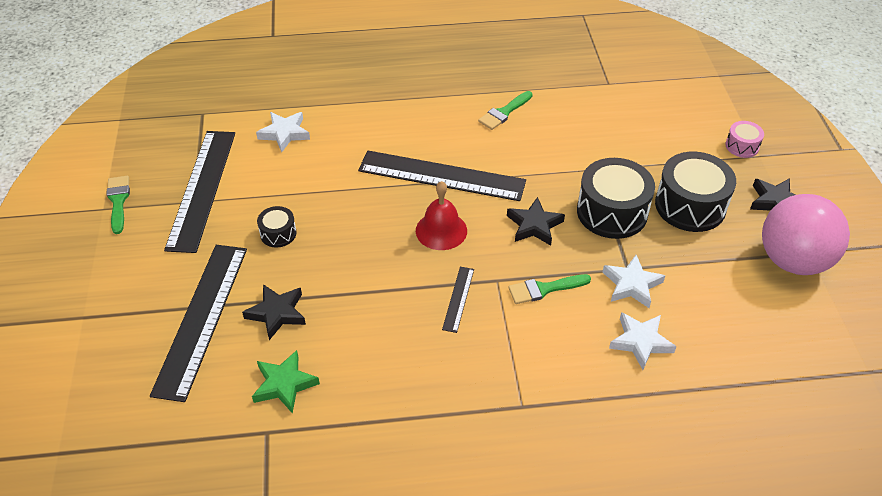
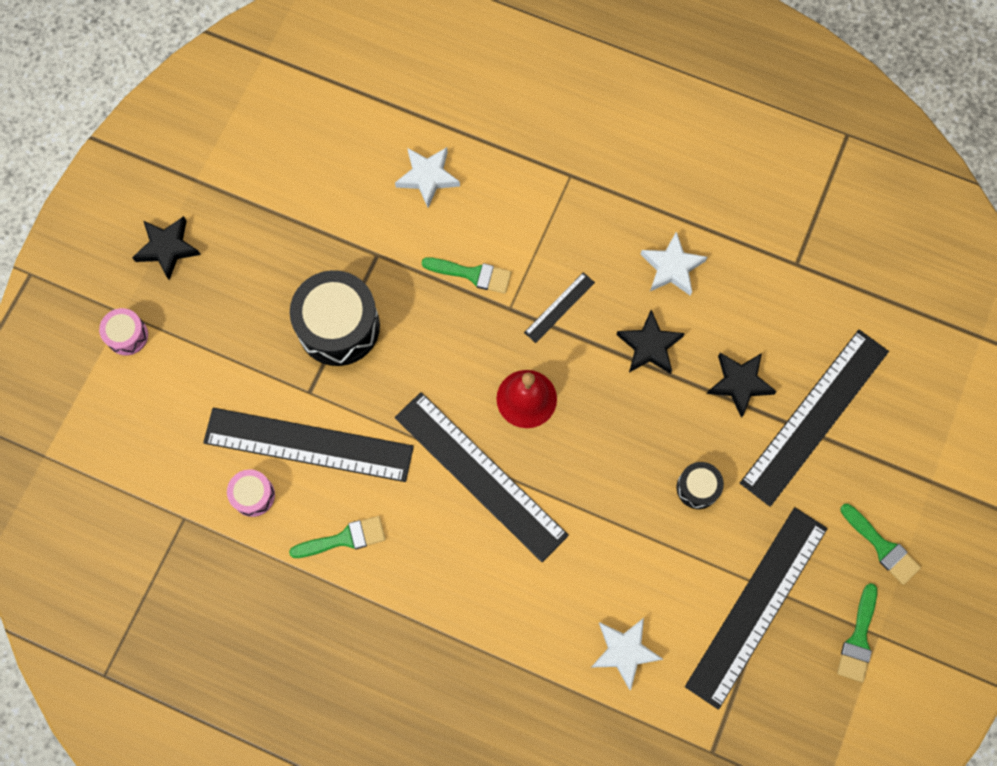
camera: 150 degrees left, 25 degrees up
green star [252,350,320,414] -> none
black star [507,197,565,246] -> black star moved to [617,310,685,374]
white star [602,255,665,308] -> white star moved to [640,232,707,296]
black drum [655,152,736,232] -> none
pink ball [762,194,850,275] -> none
none -> black ruler [203,408,414,482]
none -> pink drum [227,469,275,517]
none -> green brush [840,504,921,585]

